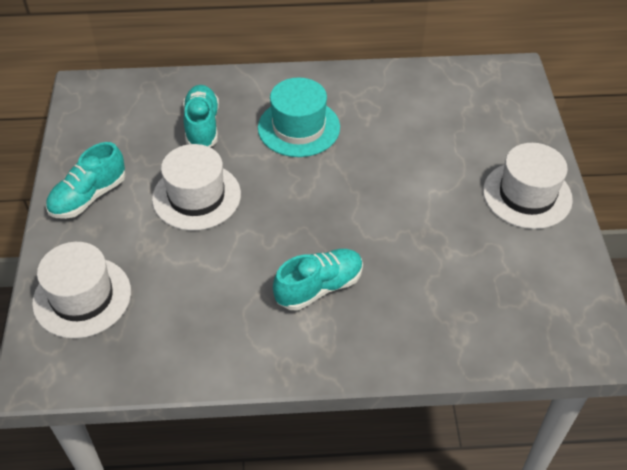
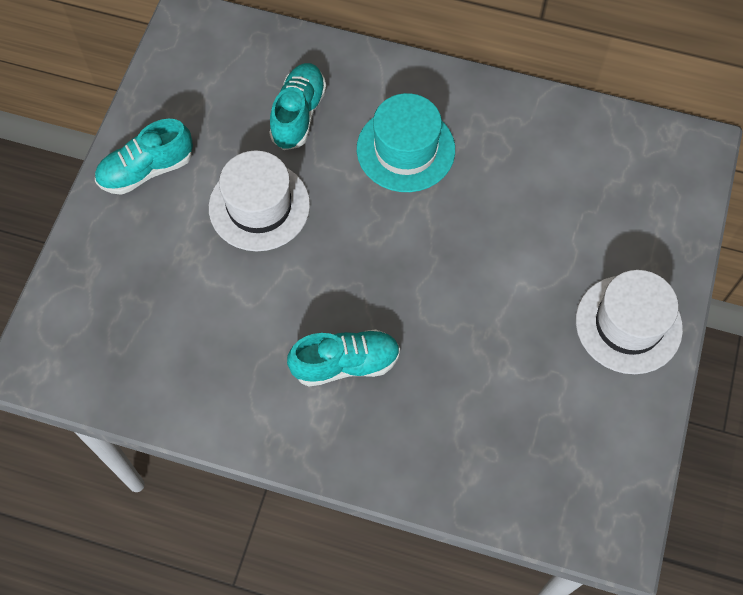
camera: 20 degrees right, 15 degrees up
white hat [32,242,131,338] -> none

